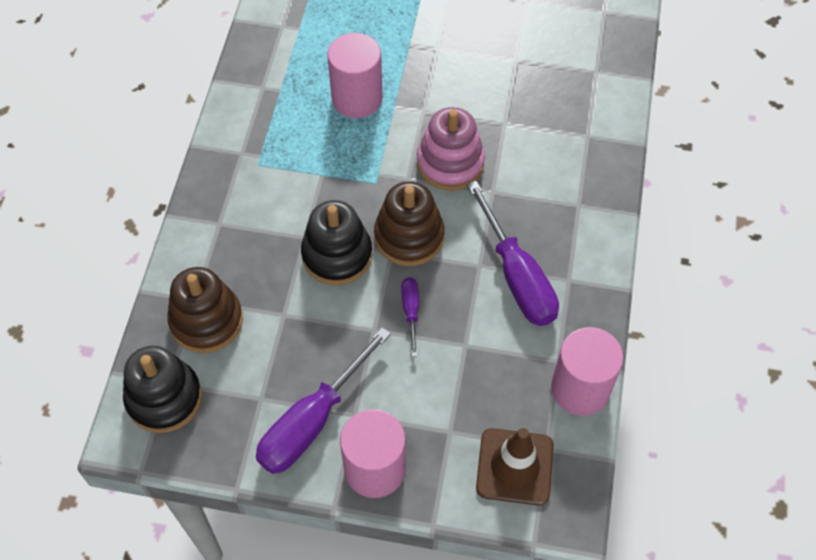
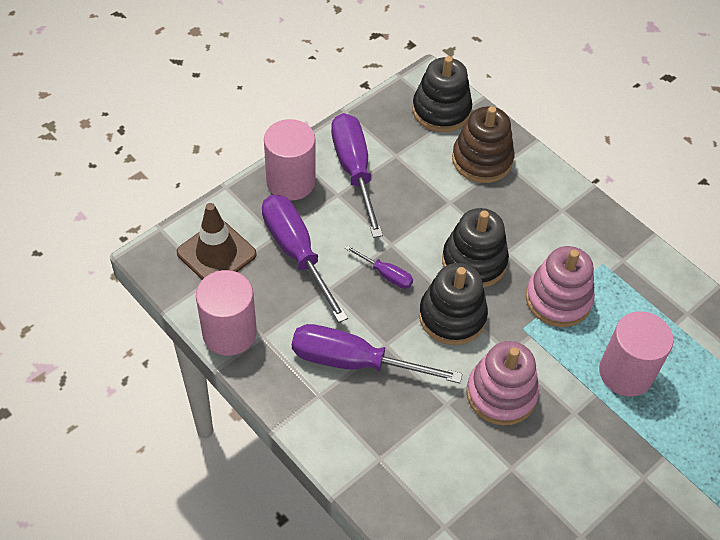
camera: 125 degrees right, 5 degrees down
brown stacking toy [374,181,444,266] -> black stacking toy [419,263,488,345]
none -> purple screwdriver [262,195,348,323]
none -> pink stacking toy [525,246,595,327]

